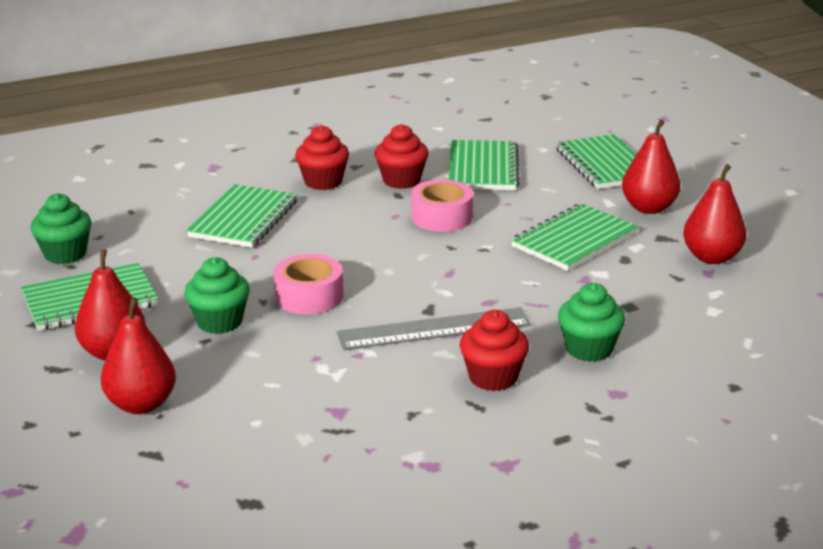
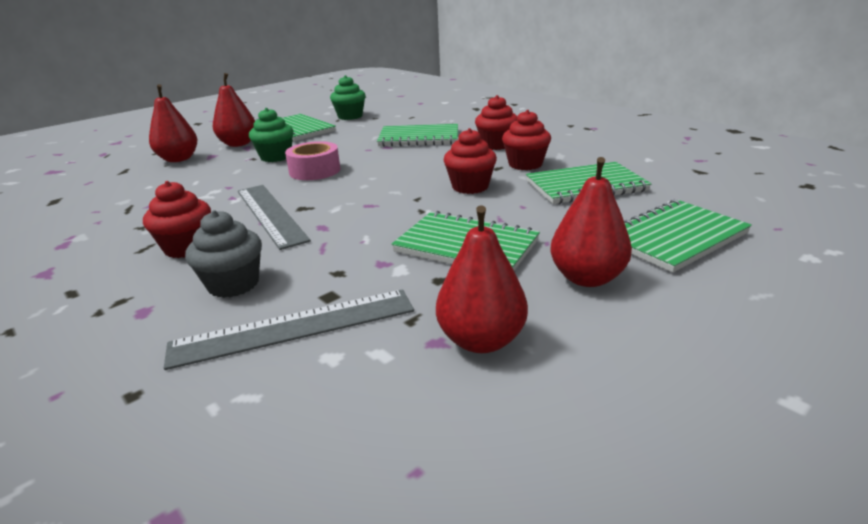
camera: 75 degrees right, 0 degrees up
pink tape [411,179,473,232] -> red cupcake [444,128,497,194]
green cupcake [558,283,625,362] -> grey cupcake [185,210,262,298]
none -> grey ruler [164,289,414,370]

